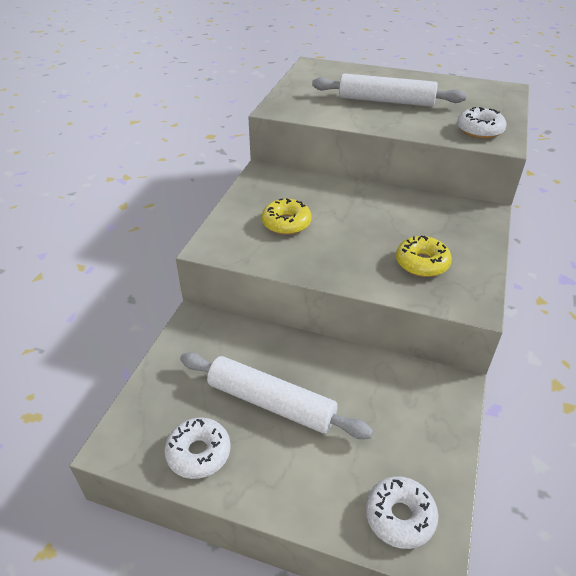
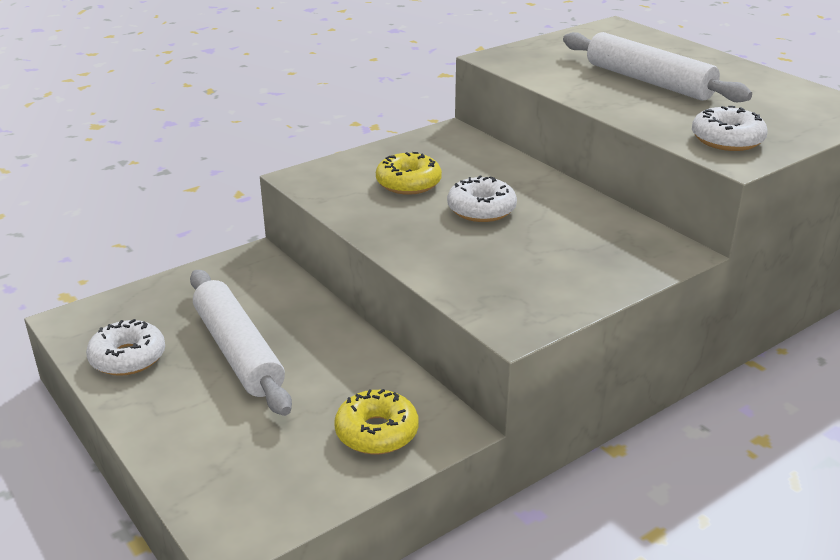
camera: 35 degrees right, 10 degrees down
white donut [365,476,438,549] -> white donut moved to [447,176,517,222]
yellow donut [396,236,452,277] -> yellow donut moved to [334,389,419,454]

